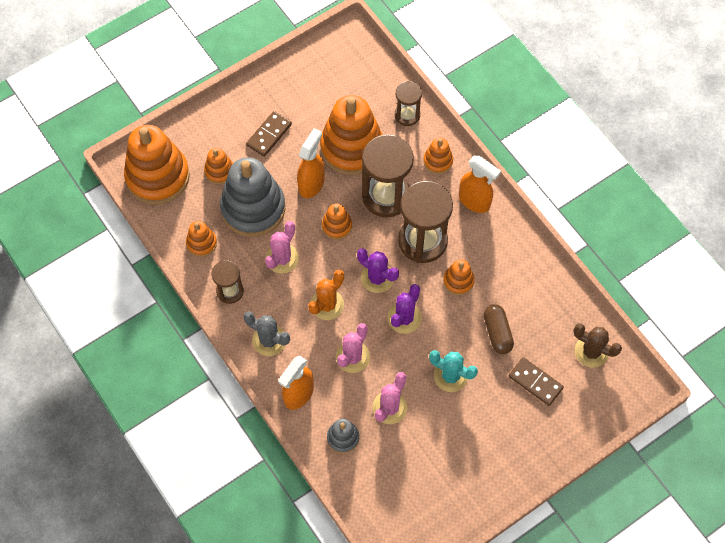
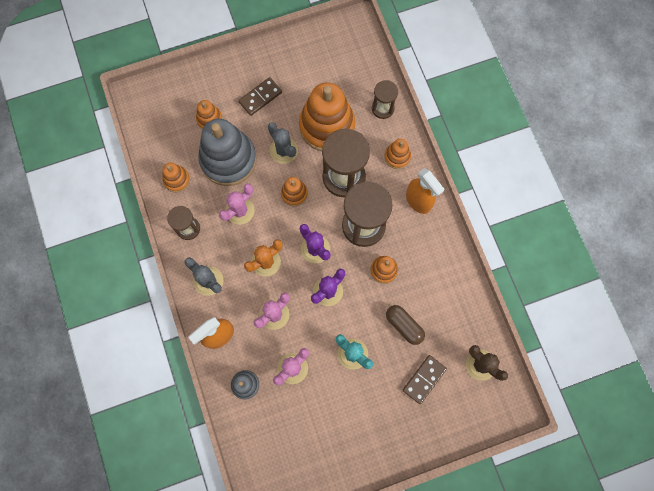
camera: 15 degrees right, 10 degrees up
orange stacking toy [124,125,190,205] -> none
orange spray bottle [297,128,325,198] -> grey cactus [268,122,298,164]
brown capsule [484,304,514,354] -> brown capsule turned 45 degrees counterclockwise [386,305,425,345]
brown domino [509,357,564,406] -> brown domino turned 75 degrees clockwise [403,355,447,404]

